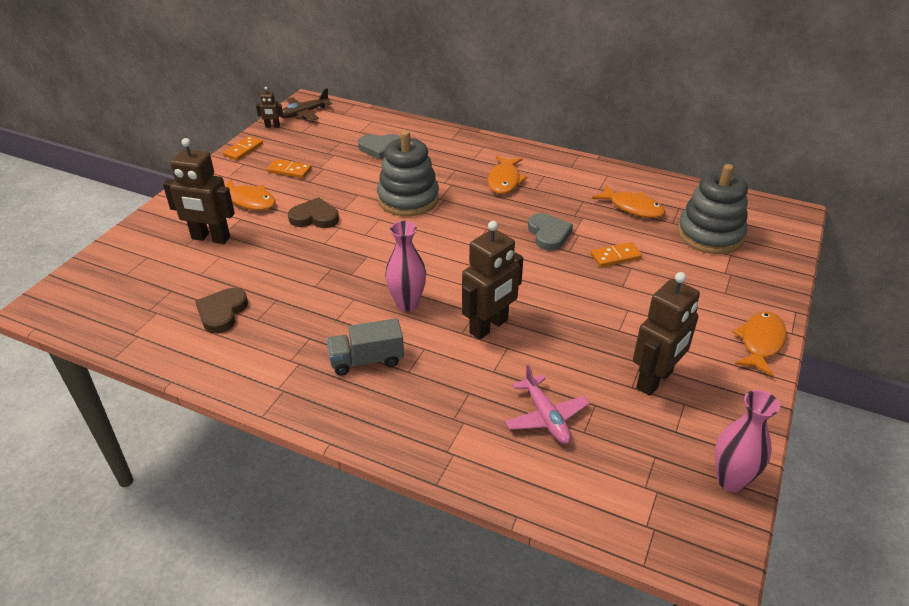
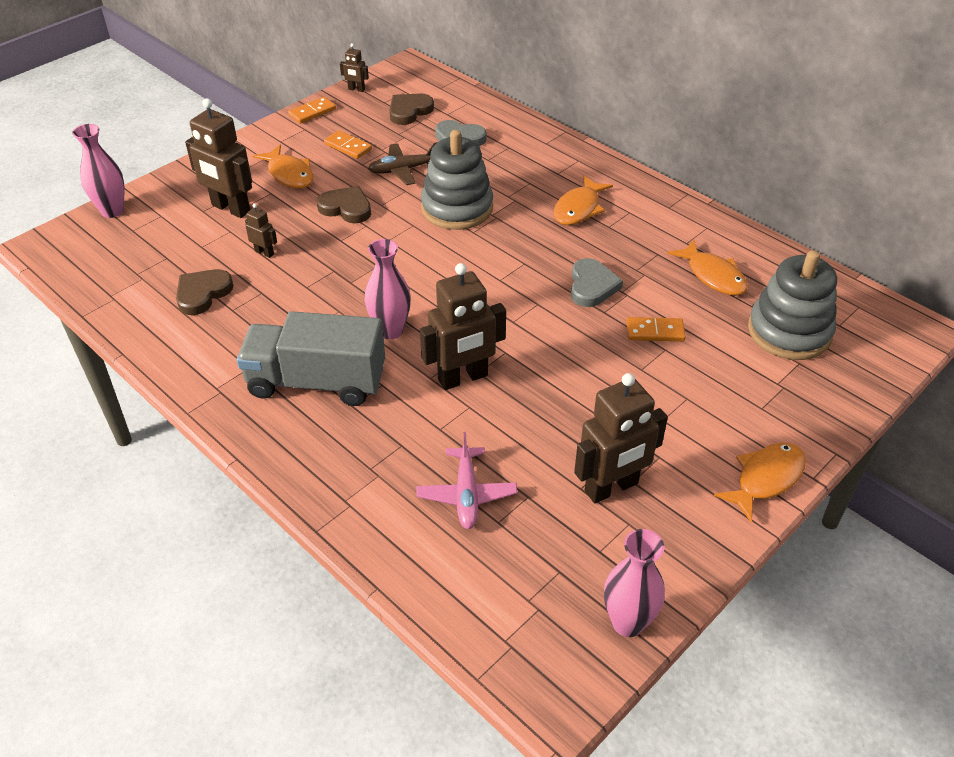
camera: 20 degrees right, 5 degrees up
brown plane [280,88,332,120] -> brown plane moved to [368,142,438,185]
grey truck [327,318,404,376] -> grey truck [237,311,385,406], size x1.69
none -> pink vase [72,124,124,218]
none -> brown robot [245,203,277,258]
none -> brown heart [389,93,434,125]

